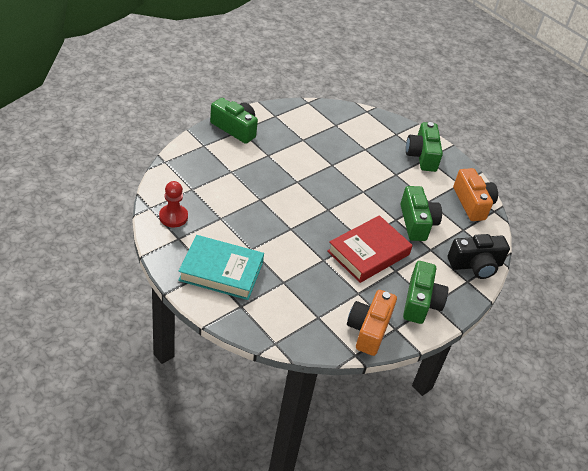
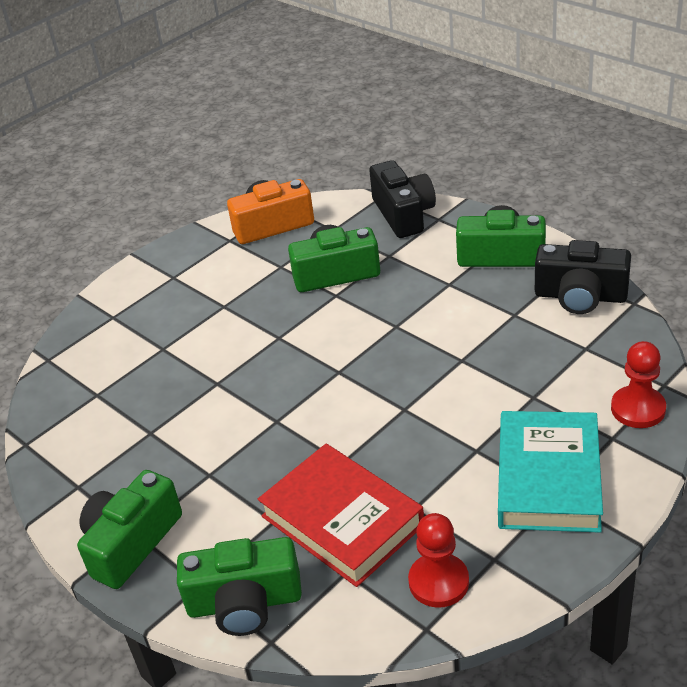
camera: 85 degrees left, 5 degrees down
red book [327,215,413,283] -> red book moved to [258,444,424,587]
orange camera [347,290,397,356] -> black camera [535,240,631,314]
green camera [406,122,443,172] -> green camera moved to [177,537,302,636]
none -> red pawn [611,341,666,428]

